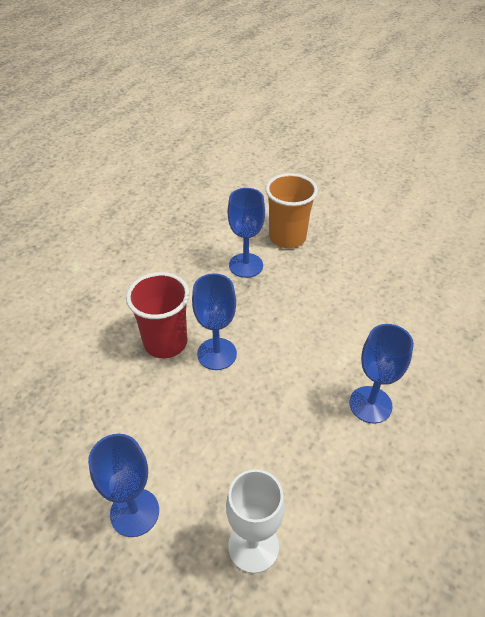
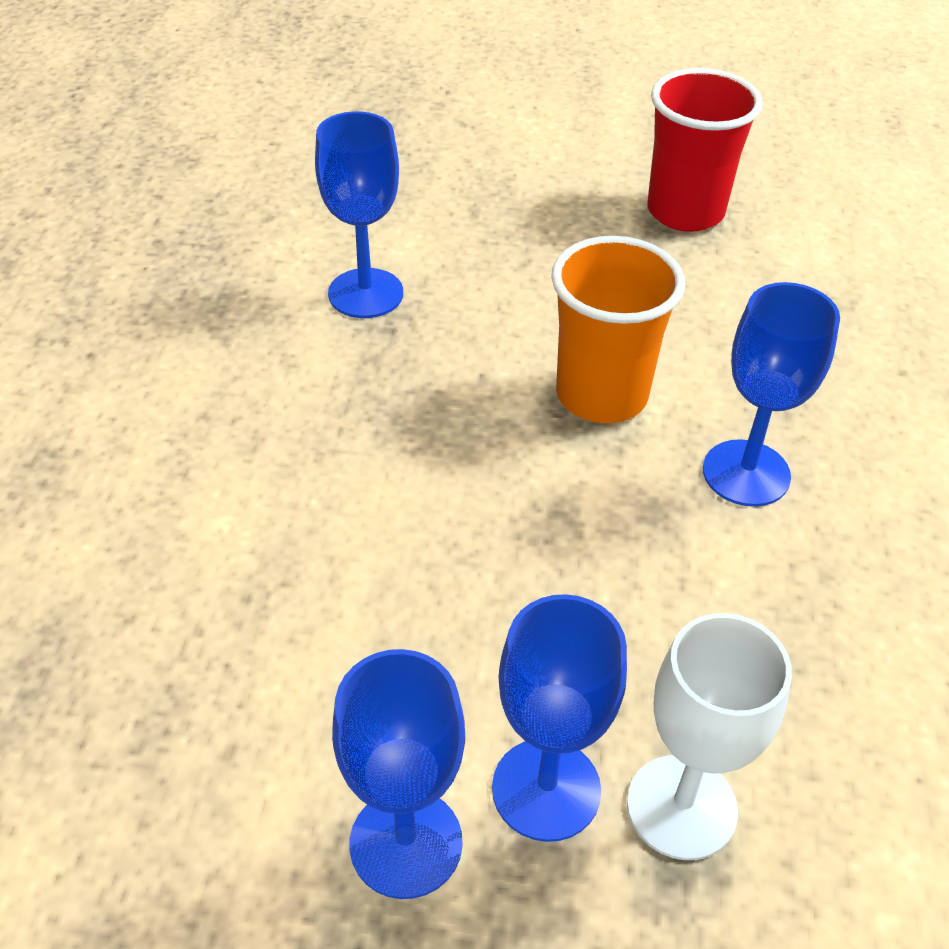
camera: 25 degrees left, 0 degrees up
red cup [126,272,190,358] -> red cup moved to [647,68,763,232]
blue goblet [192,273,237,370] -> blue goblet moved to [492,594,627,842]
orange cup [265,173,318,248] -> orange cup moved to [551,236,685,423]

